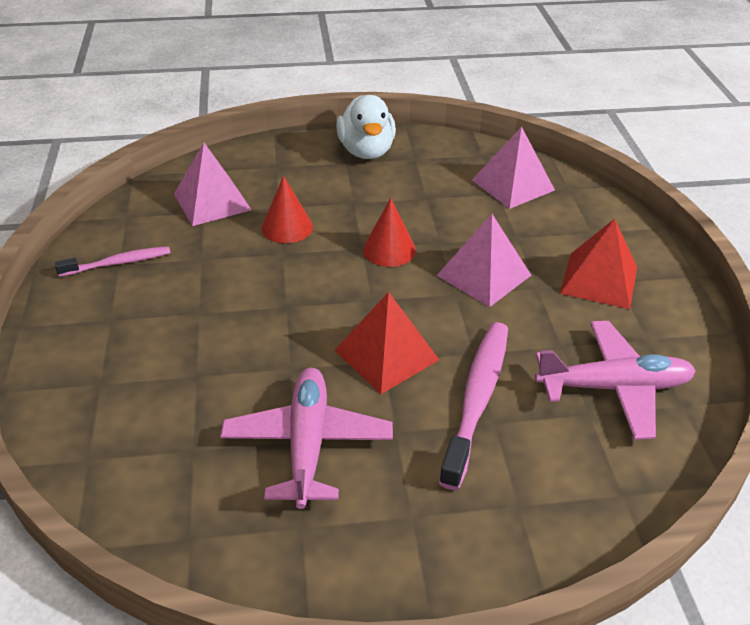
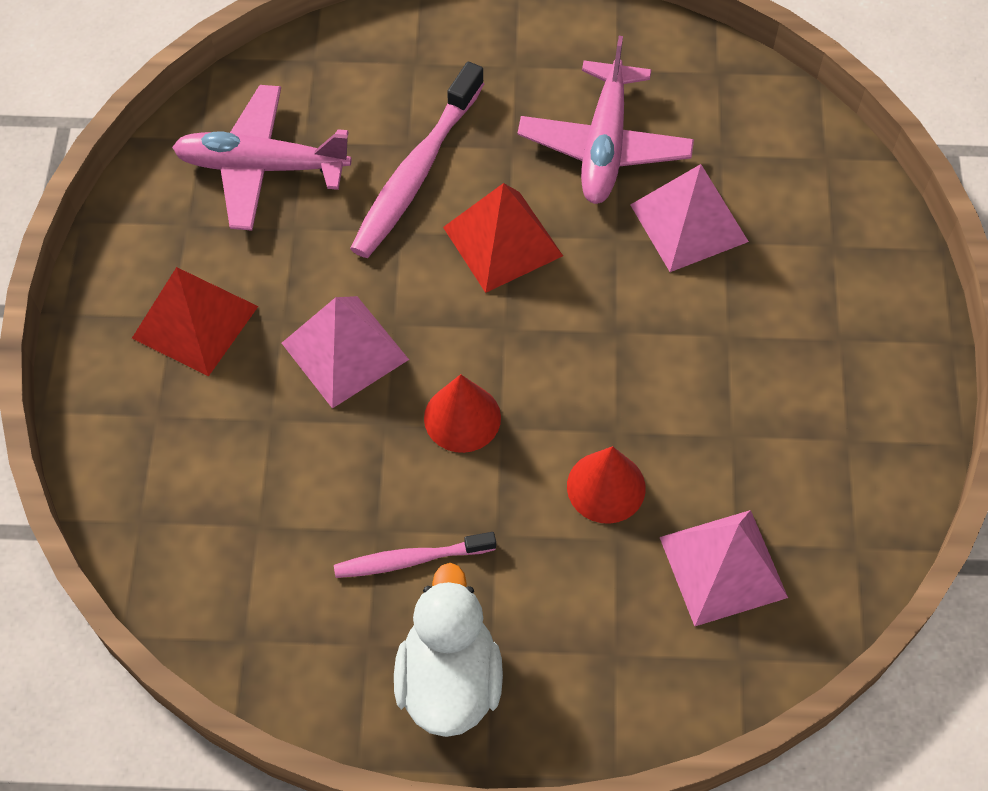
camera: 170 degrees left, 20 degrees up
pink toothbrush [55,246,170,277] -> pink toothbrush moved to [334,532,496,578]
pink pyramid [472,127,555,209] -> pink pyramid moved to [630,164,749,272]

